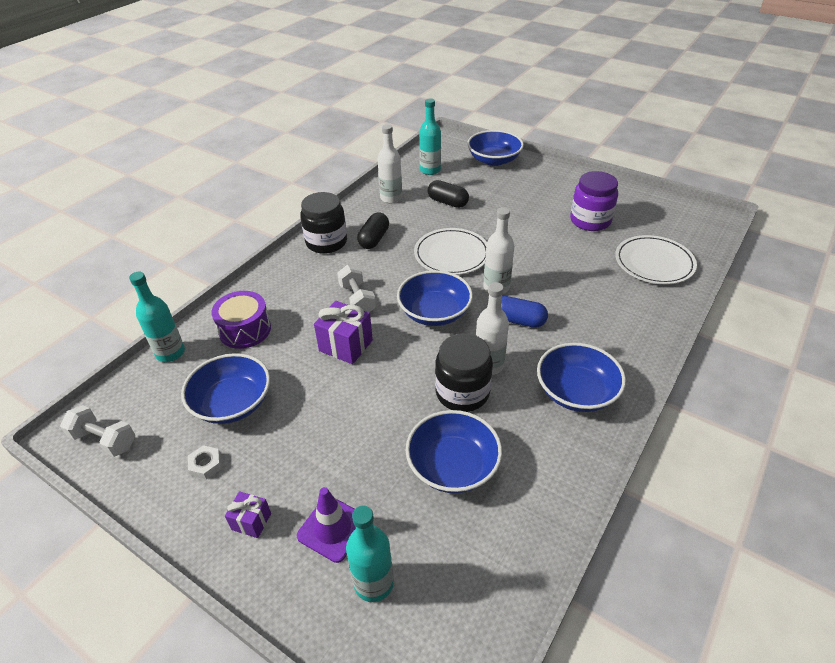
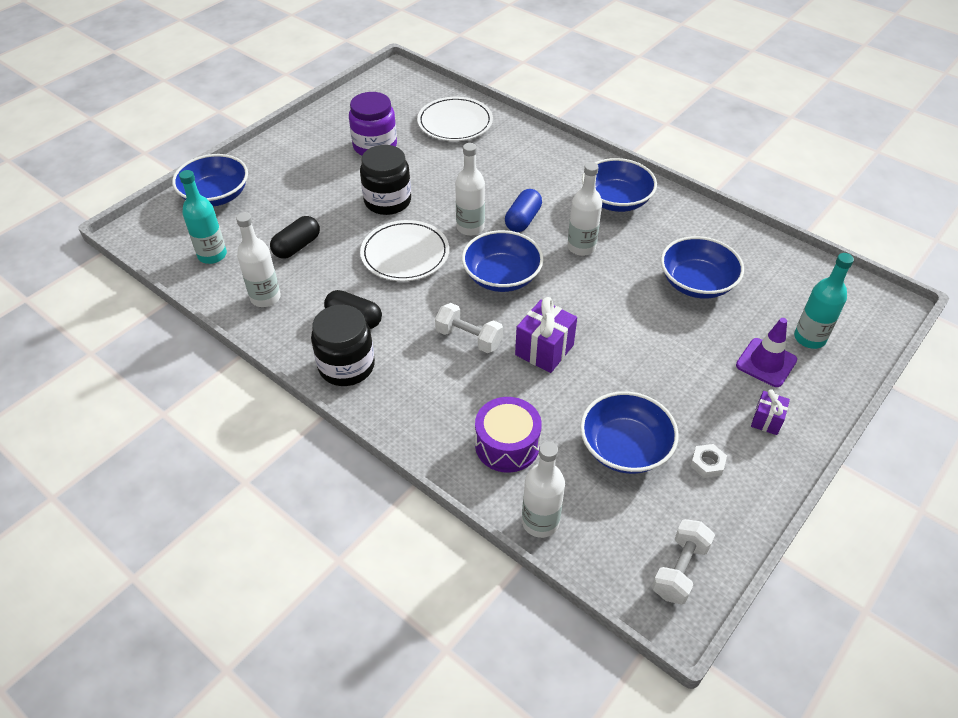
camera: 85 degrees left, 5 degrees up
turquoise bottle [129,272,185,362] -> white bottle [522,441,565,538]
white dumbbell [337,264,376,312] -> white dumbbell turned 45 degrees clockwise [435,303,503,353]
black jar [435,333,493,412] -> black jar moved to [360,145,411,215]

